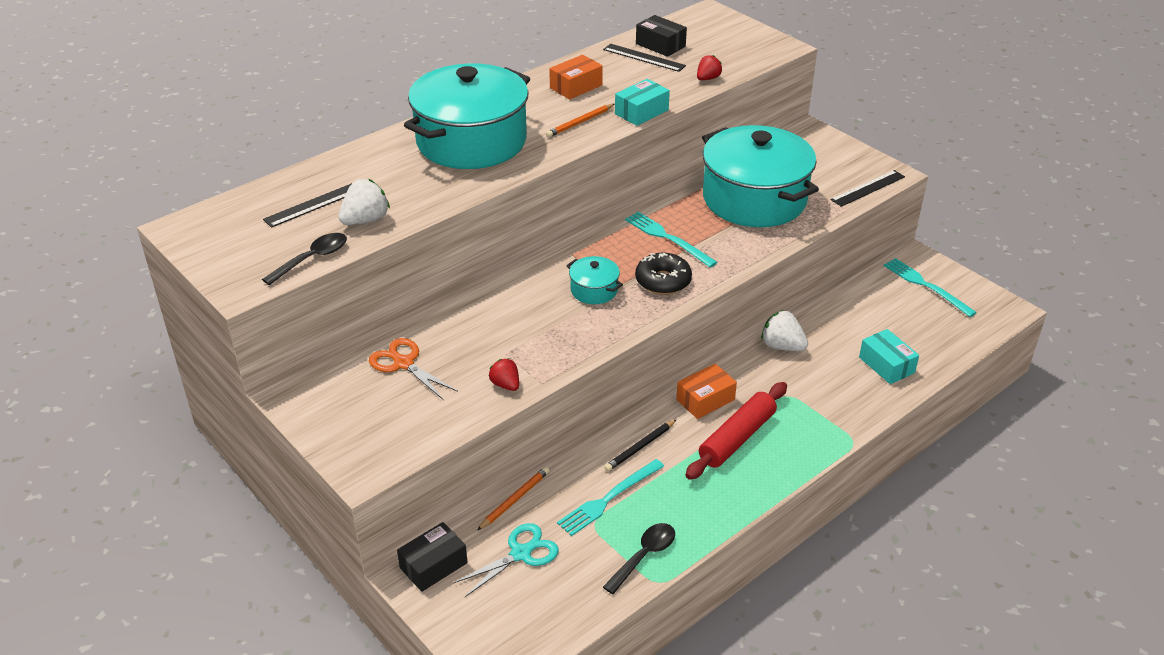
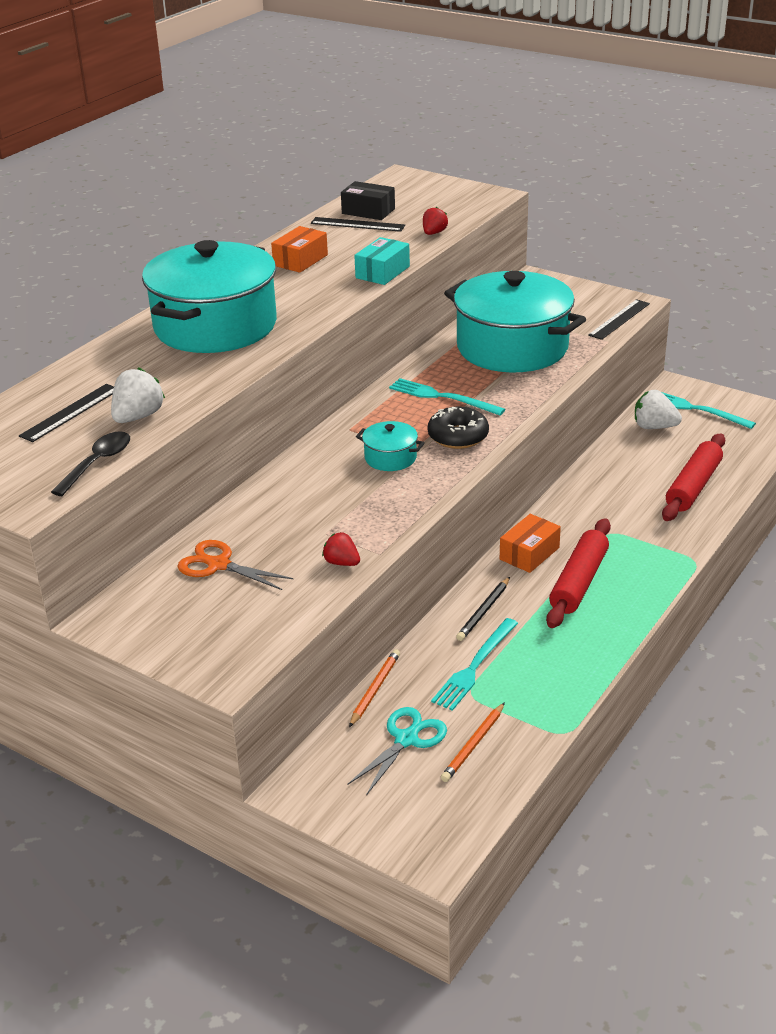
camera: 15 degrees left, 5 degrees down
black box [397,522,468,592] -> none
orange pencil [546,104,615,138] -> orange pencil moved to [441,702,505,782]
black spoon [603,523,675,594] -> none
white strawberry [761,310,808,351] -> white strawberry moved to [635,390,682,429]
turquoise box [859,329,919,384] -> red rolling pin [662,434,725,521]

